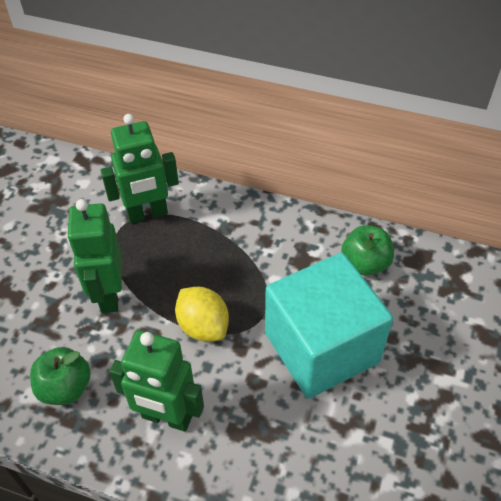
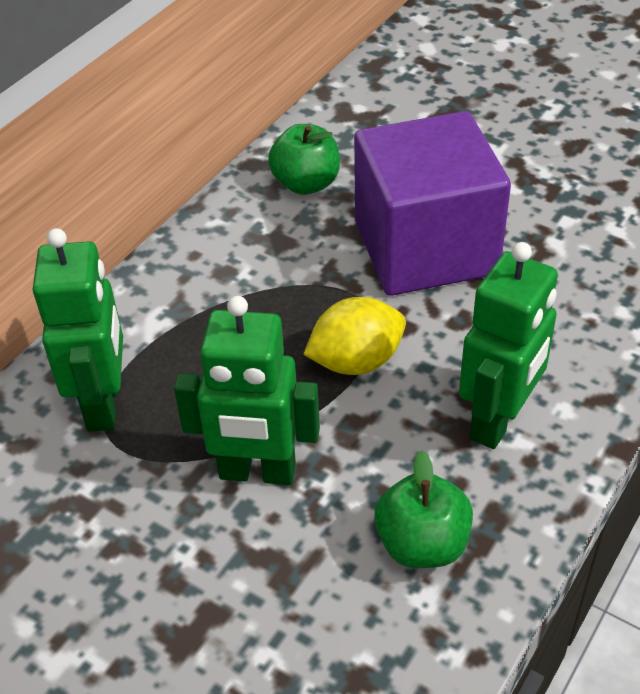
camera: 75 degrees left, 5 degrees down
turquoise cube [265,253,393,399] -> purple cube [354,111,511,296]

